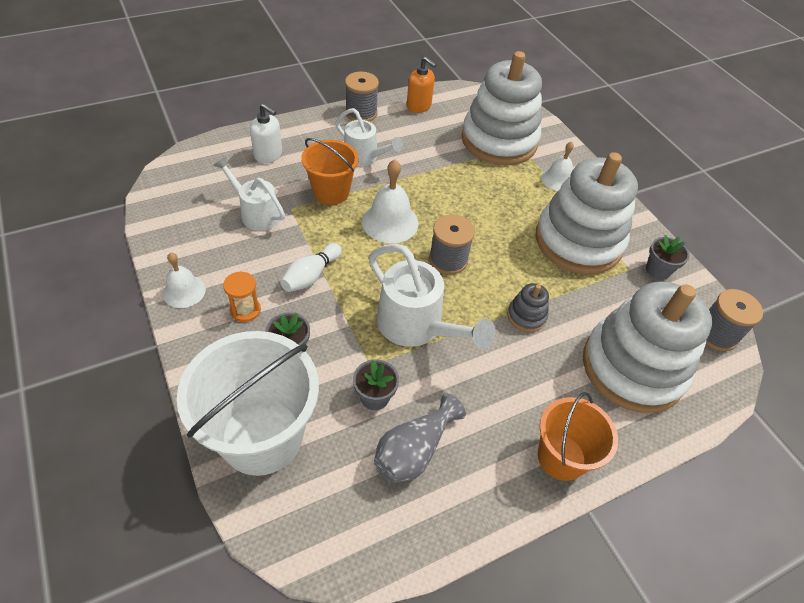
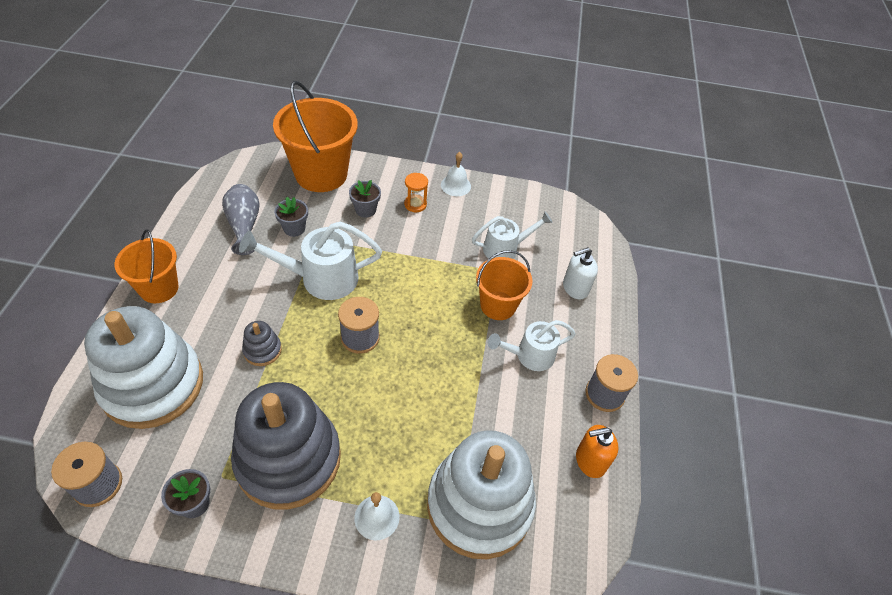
camera: 125 degrees right, 0 degrees up
white bucket [177,331,319,476] -> orange bucket [273,81,358,192]
white bowling pin [280,243,342,292] -> none
white bell [362,159,418,243] -> none
white stacking toy [536,152,638,274] -> grey stacking toy [231,382,341,510]

